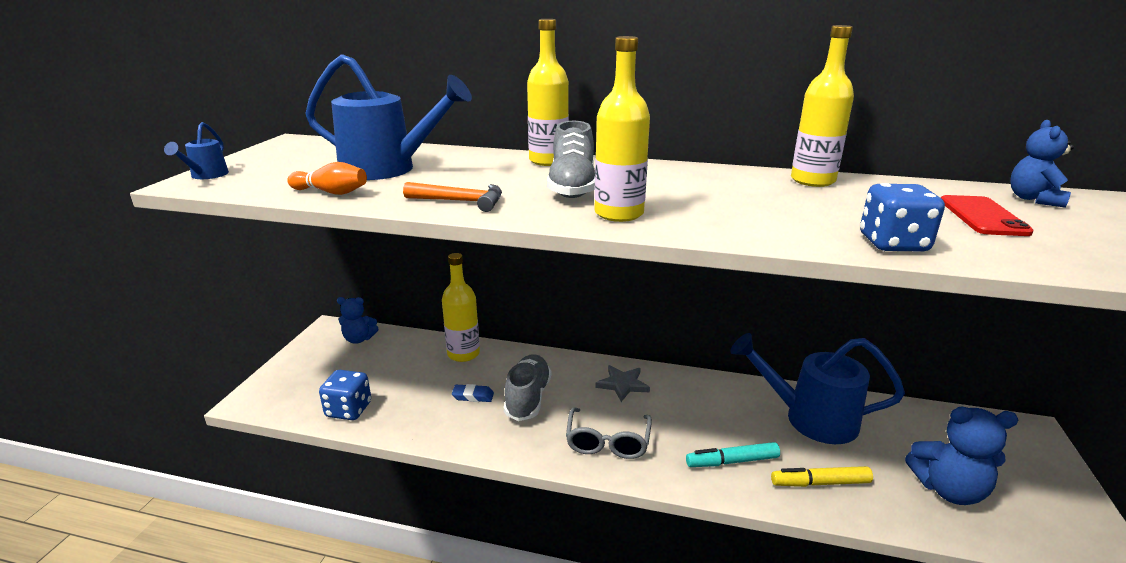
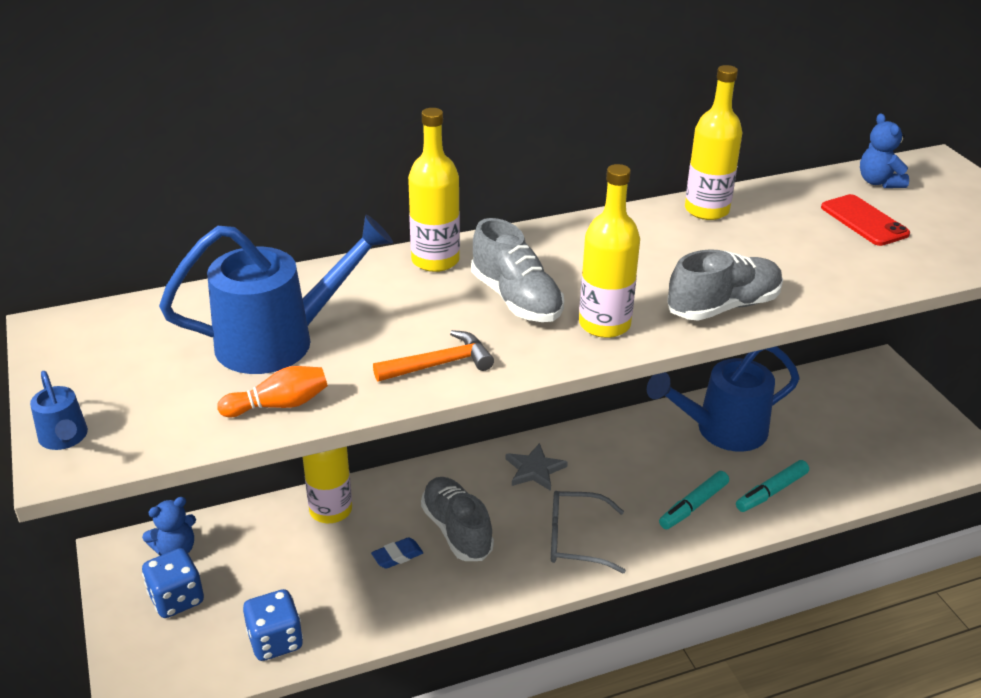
camera: 35 degrees left, 10 degrees up
grey glasses [566,408,652,459] -> grey glasses turned 120 degrees clockwise [551,491,626,573]
yellow marker [771,466,873,487] -> turquoise marker [736,460,809,512]
blue dice [860,183,945,252] -> blue dice moved to [142,548,204,618]
blue teddy bear [905,407,1019,505] -> none
none -> grey shoe [667,249,783,321]

